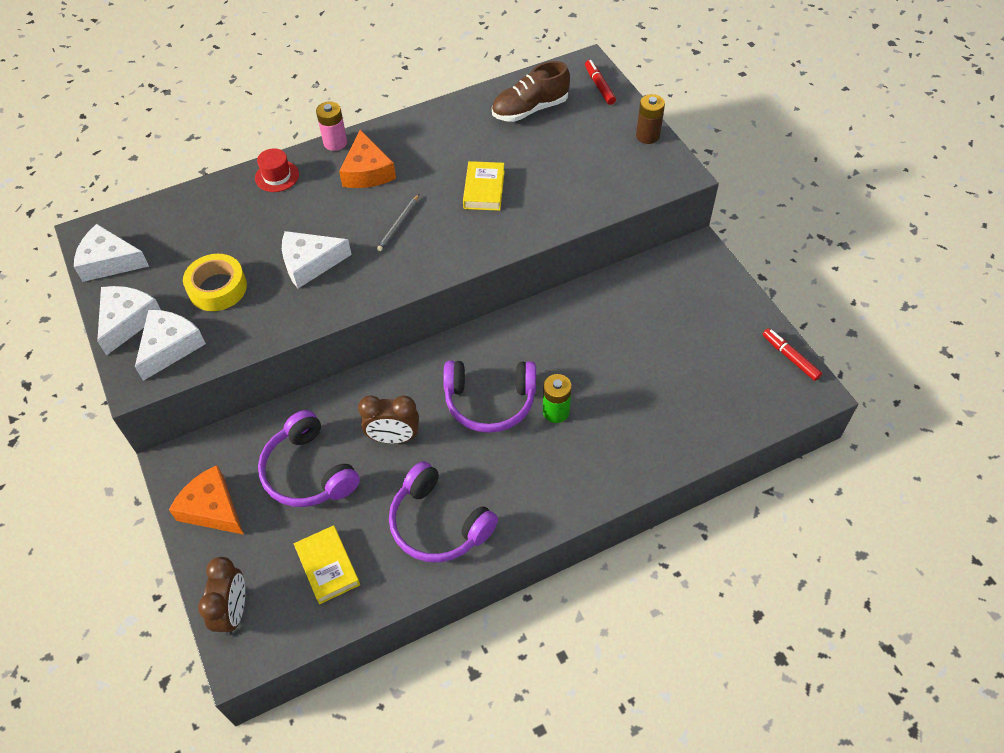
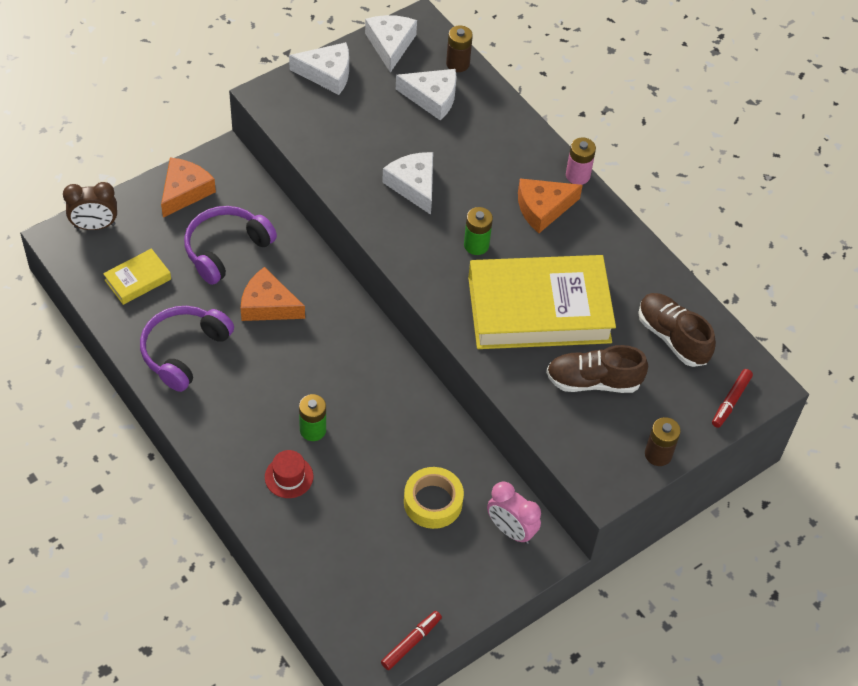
camera: 75 degrees right, 0 degrees up
white cheese [135,310,206,381] -> white cheese moved to [396,69,457,121]
yellow tape [183,254,247,311] -> yellow tape moved to [404,467,464,529]
red hat [255,148,299,192] -> red hat moved to [265,450,313,498]
brown clock [358,395,419,444] -> orange cheese [241,267,305,321]
grey pencil [377,194,419,251] -> green battery [464,207,493,255]
purple headphones [443,361,536,433] -> none
yellow book [463,161,505,211] -> yellow book [468,255,616,349], size x2.31
red marker [585,60,616,105] -> red marker turned 150 degrees clockwise [712,369,753,428]
none -> brown battery [446,25,473,72]
none -> pink clock [487,481,541,544]
none -> brown shoe [546,345,648,393]

